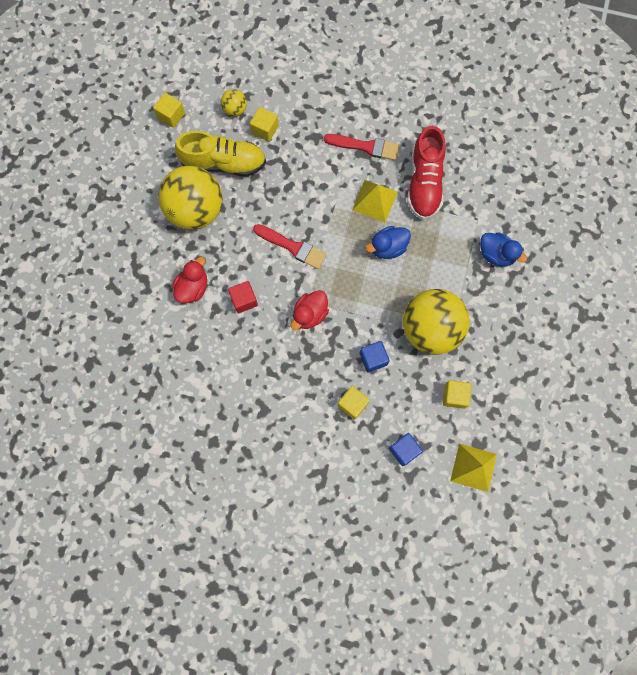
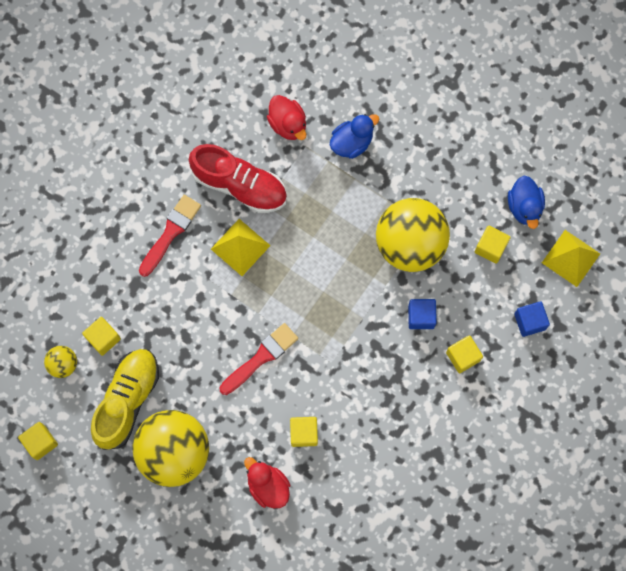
camera: 70 degrees left, 0 degrees up
red cube [228,281,258,313] -> yellow cube [290,417,318,447]
red duck [291,290,329,330] -> red duck moved to [267,95,306,140]
blue duck [366,226,411,259] -> blue duck moved to [508,176,545,229]

